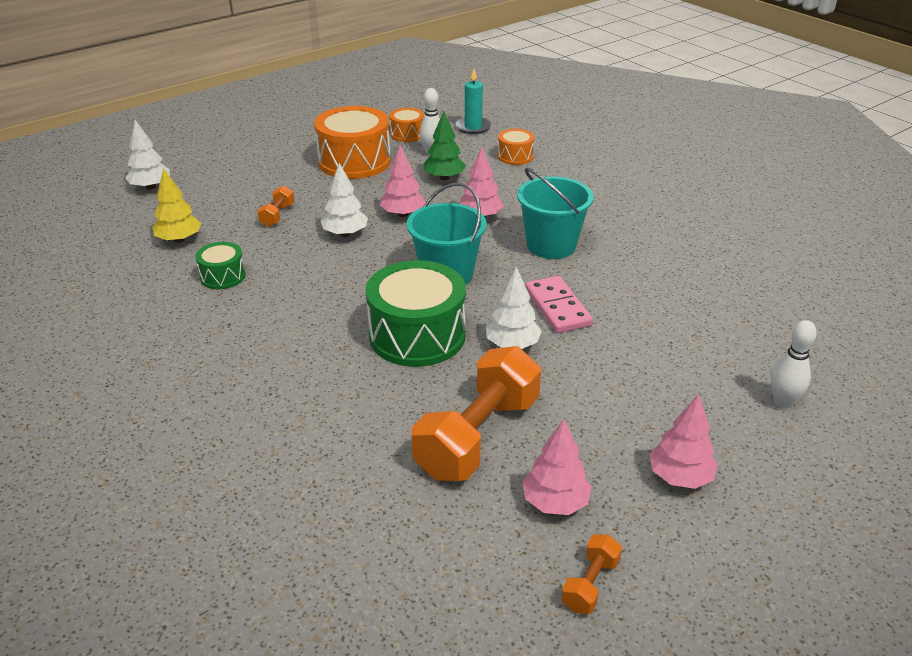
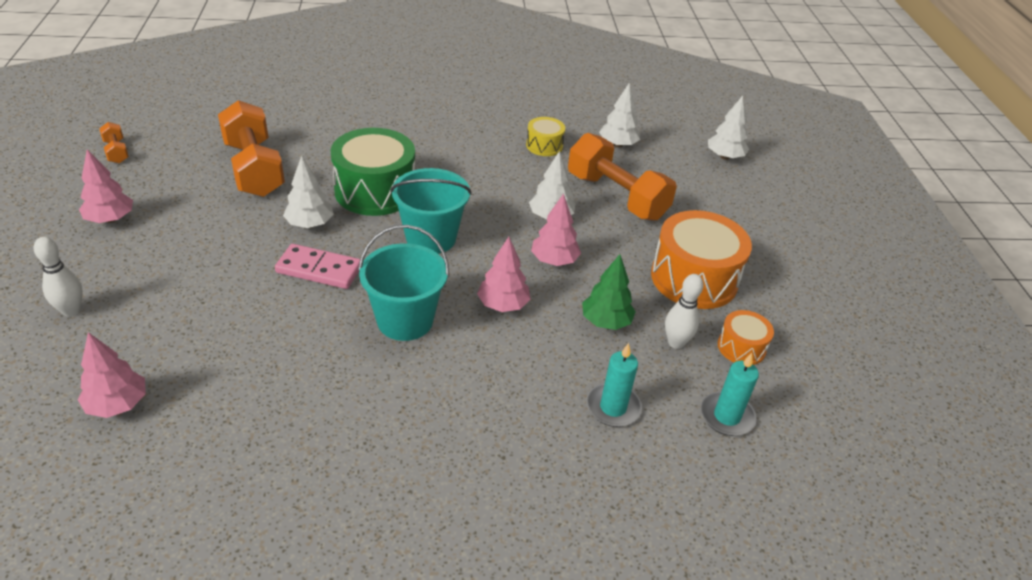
camera: 120 degrees right, 5 degrees up
yellow tree [152,168,201,243] -> white tree [599,83,640,148]
green drum [195,242,246,289] -> yellow drum [526,117,565,156]
orange dumbbell [257,186,294,227] -> orange dumbbell [568,133,677,221], size x2.25
orange drum [497,128,535,165] -> turquoise candle [586,343,642,427]
pink tree [522,419,592,515] -> pink tree moved to [78,332,146,418]

